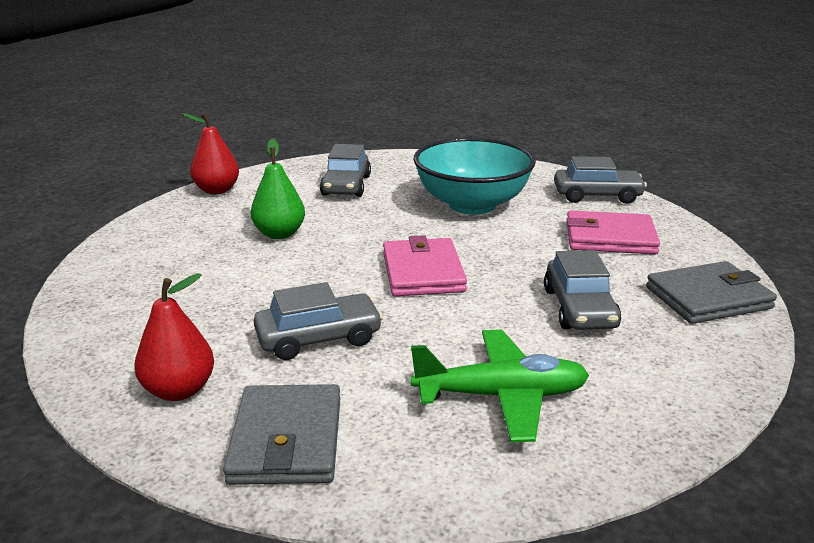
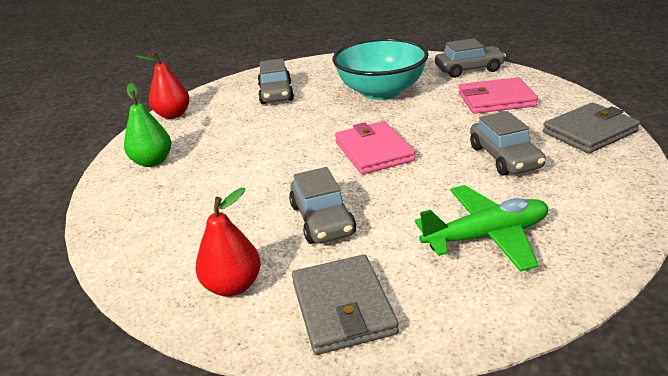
camera: 10 degrees left, 5 degrees up
green pear [251,138,305,239] -> green pear moved to [124,83,171,167]
grey car [254,282,383,360] -> grey car turned 105 degrees clockwise [289,167,356,244]

